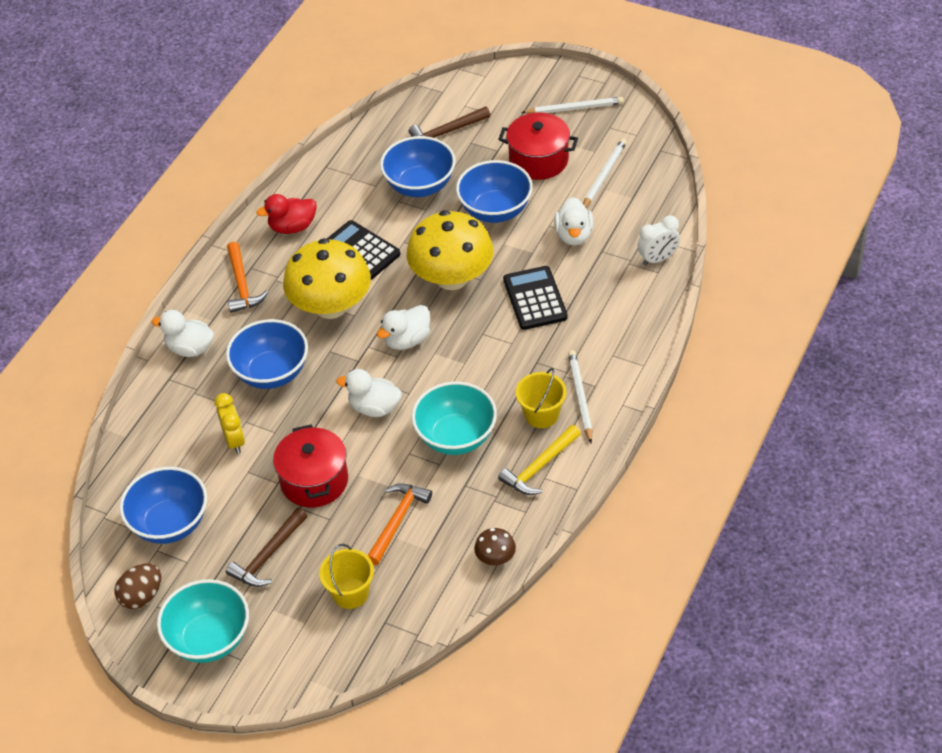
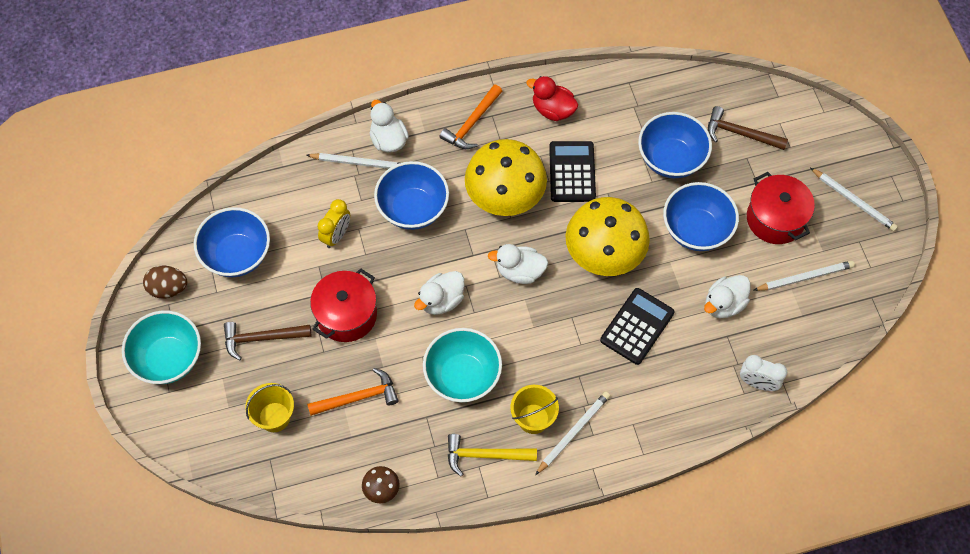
camera: 45 degrees right, 15 degrees up
white duck [336,369,402,417] -> white duck turned 105 degrees counterclockwise [414,271,464,315]
none -> white pencil [307,153,399,169]

